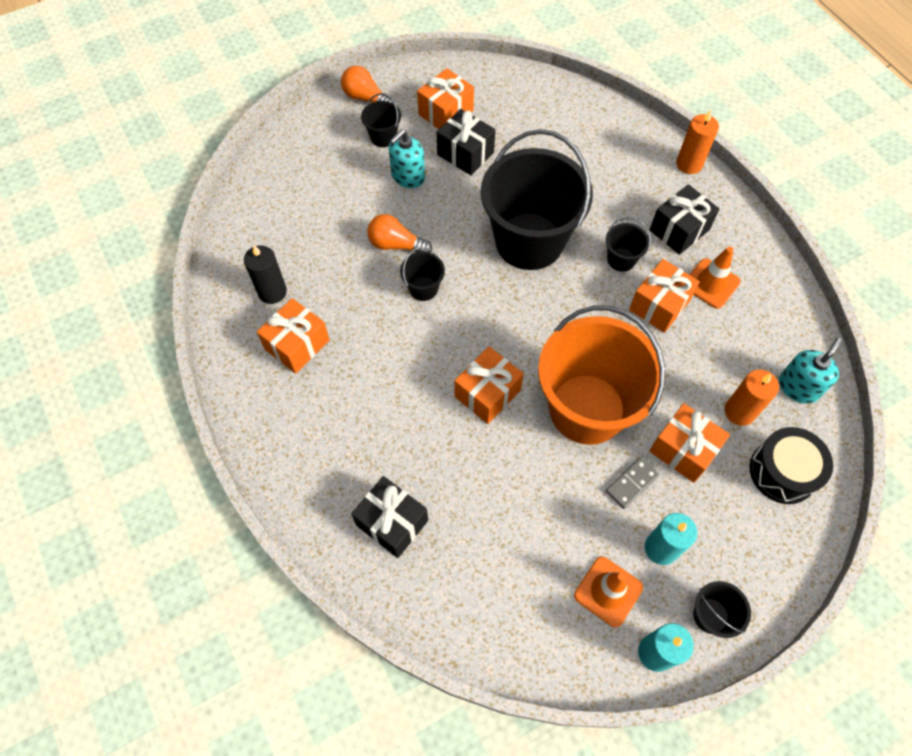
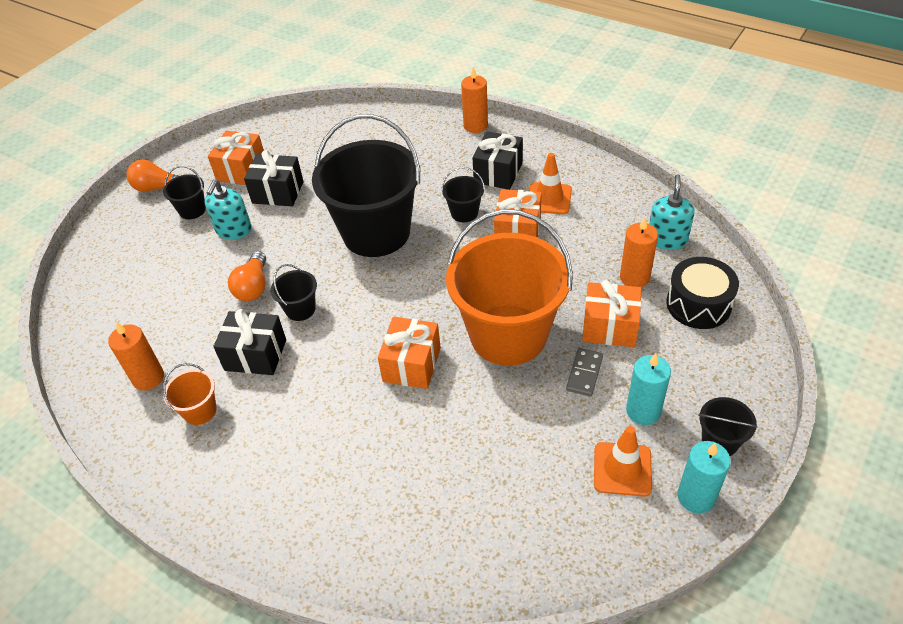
camera: 25 degrees left, 15 degrees down
black candle [244,245,287,304] -> orange candle [108,322,164,391]
orange gift [257,298,330,374] -> orange bucket [163,363,217,425]
black gift [351,476,428,558] -> black gift moved to [213,309,286,375]
orange light bulb [367,214,432,253] -> orange light bulb turned 75 degrees counterclockwise [228,251,266,301]

